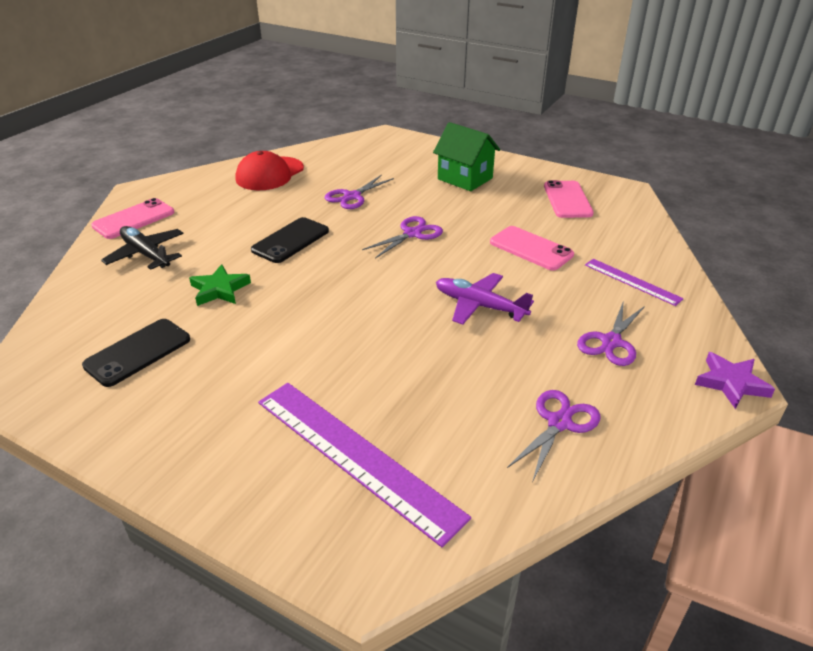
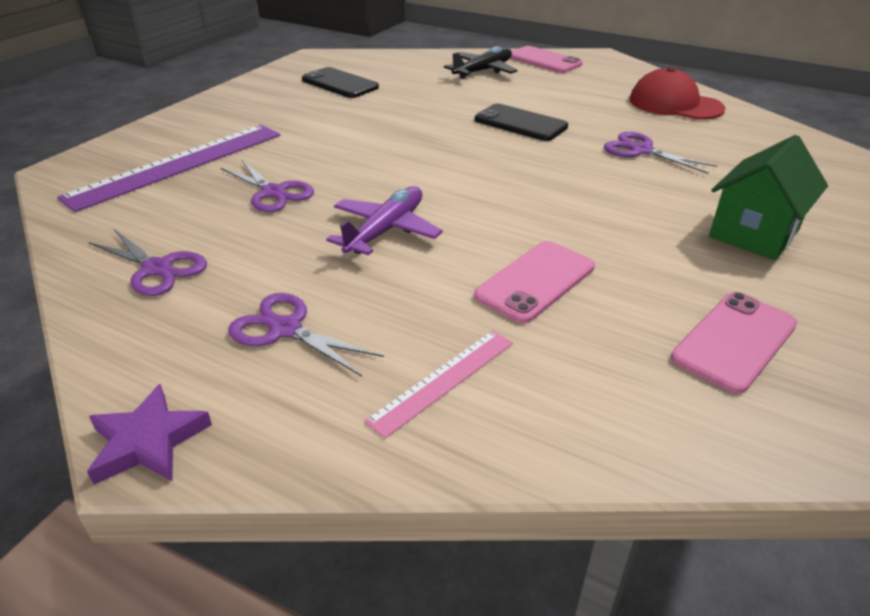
camera: 90 degrees right, 0 degrees up
green star [189,264,251,306] -> none
purple scissors [362,216,443,259] -> purple scissors moved to [221,160,314,212]
pink phone [544,180,594,218] -> pink phone turned 45 degrees counterclockwise [671,292,797,394]
purple ruler [585,259,684,306] -> pink ruler [364,330,513,438]

